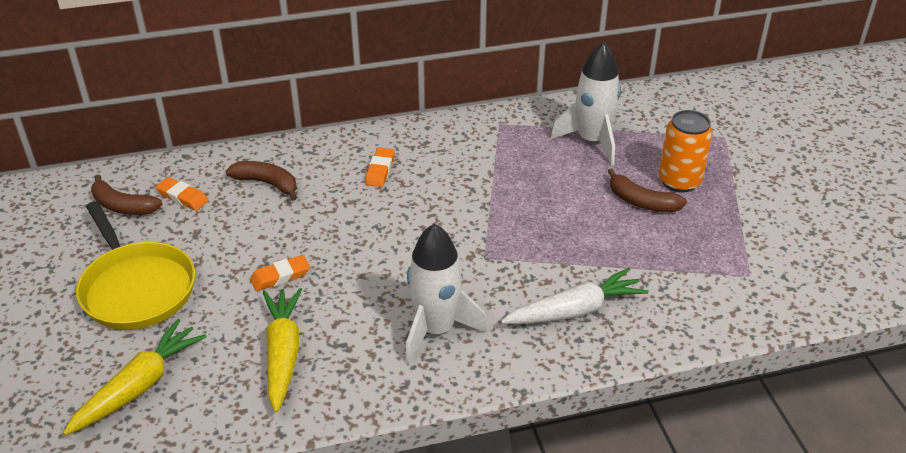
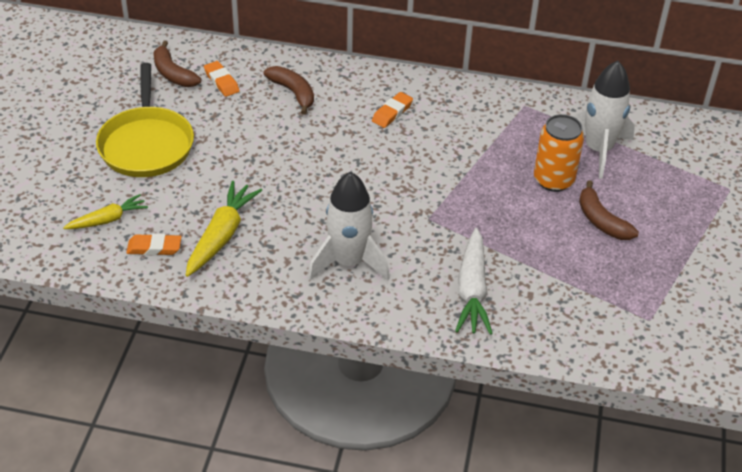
camera: 25 degrees right, 5 degrees up
yellow carrot [63,319,207,435] -> yellow carrot [63,194,148,229], size x0.63
orange eraser [250,255,310,291] -> orange eraser moved to [126,234,181,256]
white carrot [501,268,649,324] -> white carrot turned 90 degrees clockwise [455,228,493,335]
orange can [659,110,713,193] -> orange can moved to [534,114,584,192]

